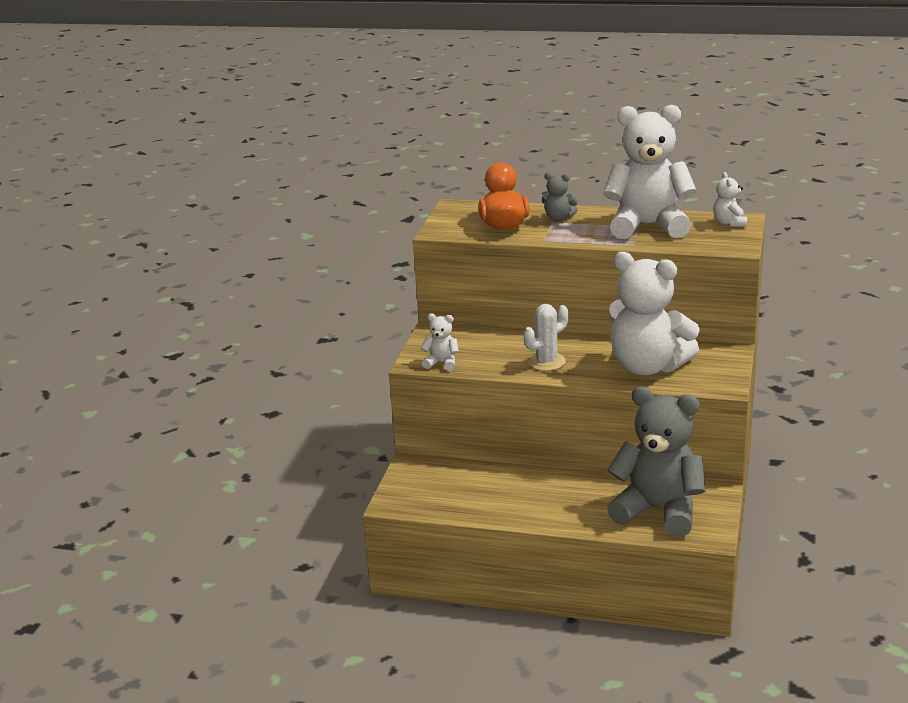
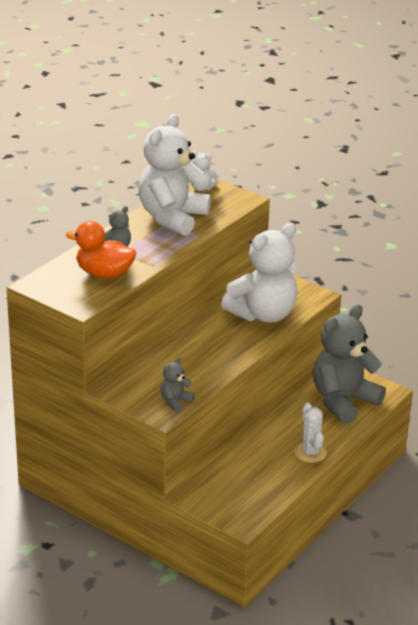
camera: 70 degrees left, 5 degrees up
white teddy bear [421,313,459,371] -> grey teddy bear [160,357,195,412]
white cactus [523,304,568,371] -> white cactus moved to [294,402,327,463]

